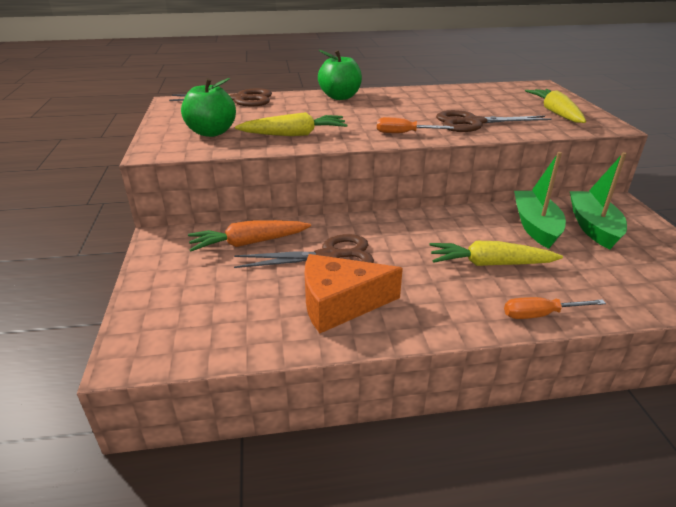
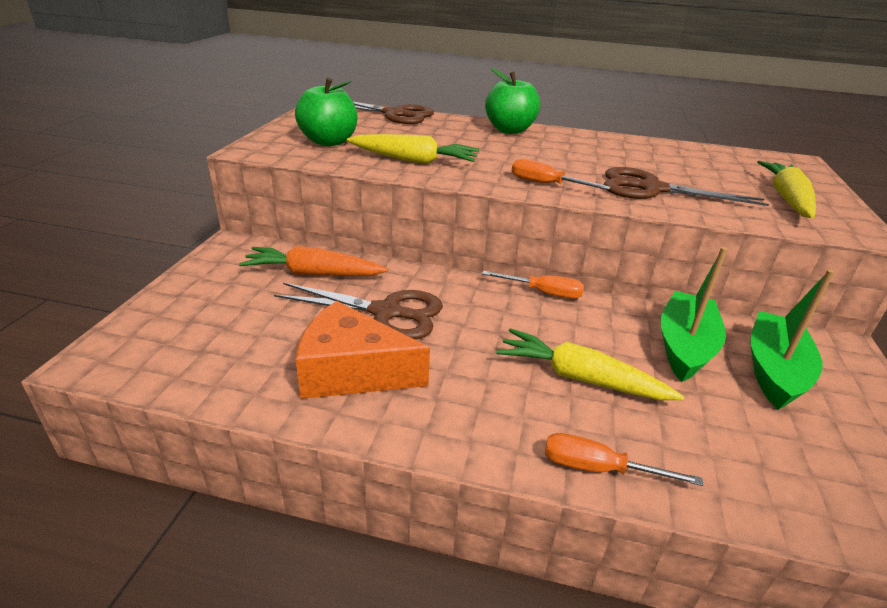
camera: 20 degrees right, 0 degrees up
none -> orange screwdriver [482,271,584,299]

